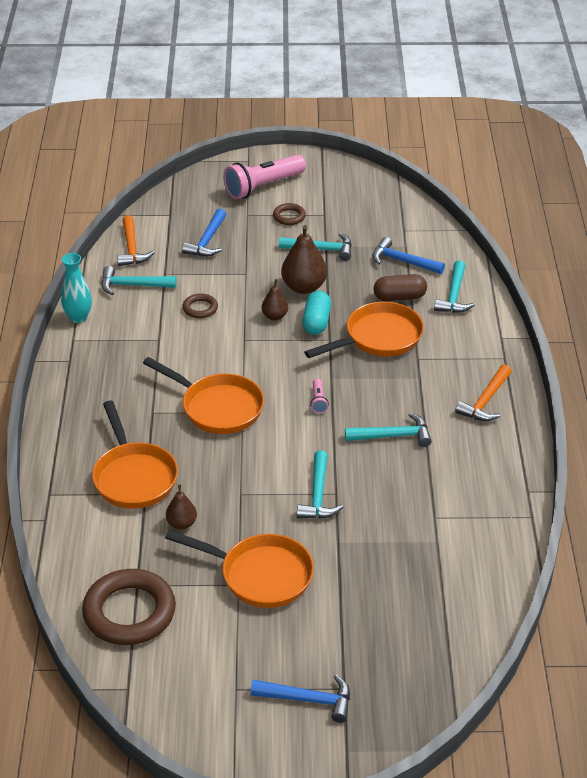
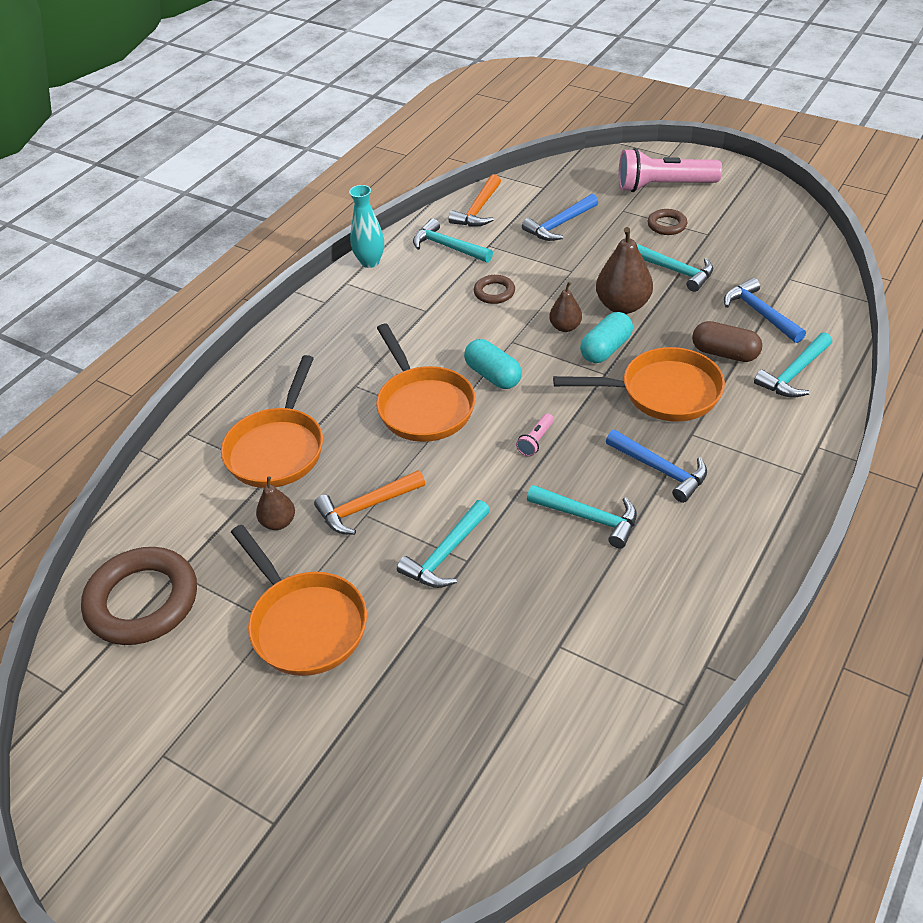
camera: 35 degrees right, 5 degrees up
blue hammer [250,675,350,723] -> blue hammer moved to [606,430,707,503]
orange hammer [455,364,512,421] -> orange hammer moved to [314,470,425,535]
none -> turquoise capsule [464,339,522,389]

